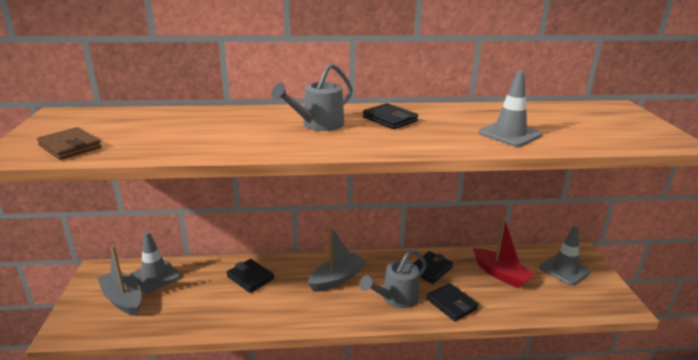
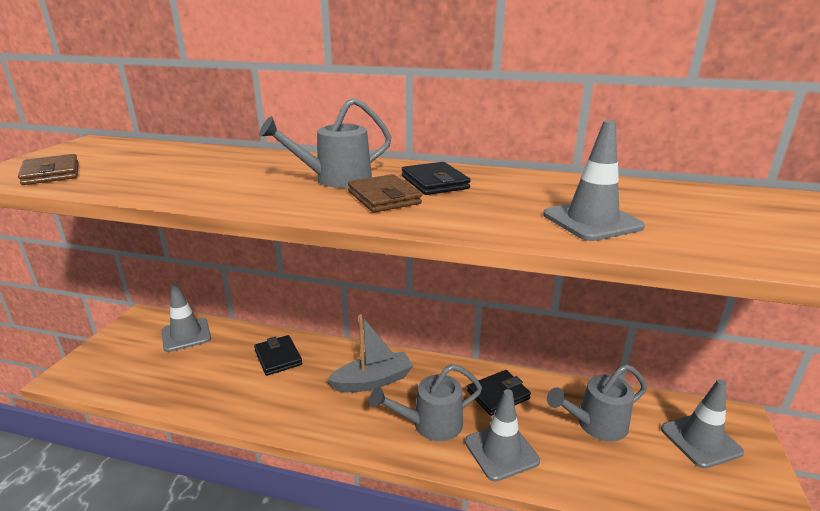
camera: 20 degrees right, 0 degrees up
grey boat [97,245,141,316] -> none
black wallet [427,283,478,321] -> grey traffic cone [465,389,540,482]
red boat [473,217,535,288] -> grey watering can [547,364,647,441]
none -> brown wallet [348,174,422,212]

